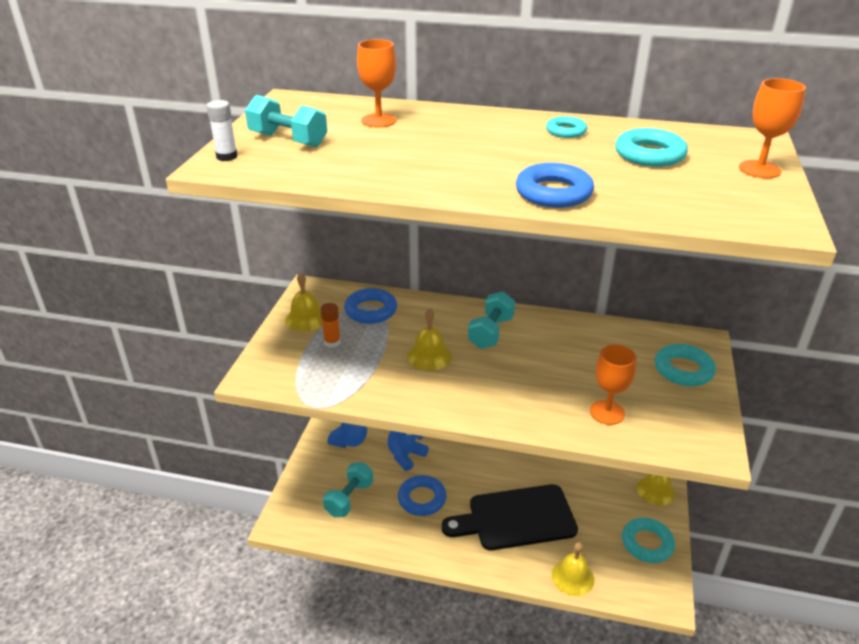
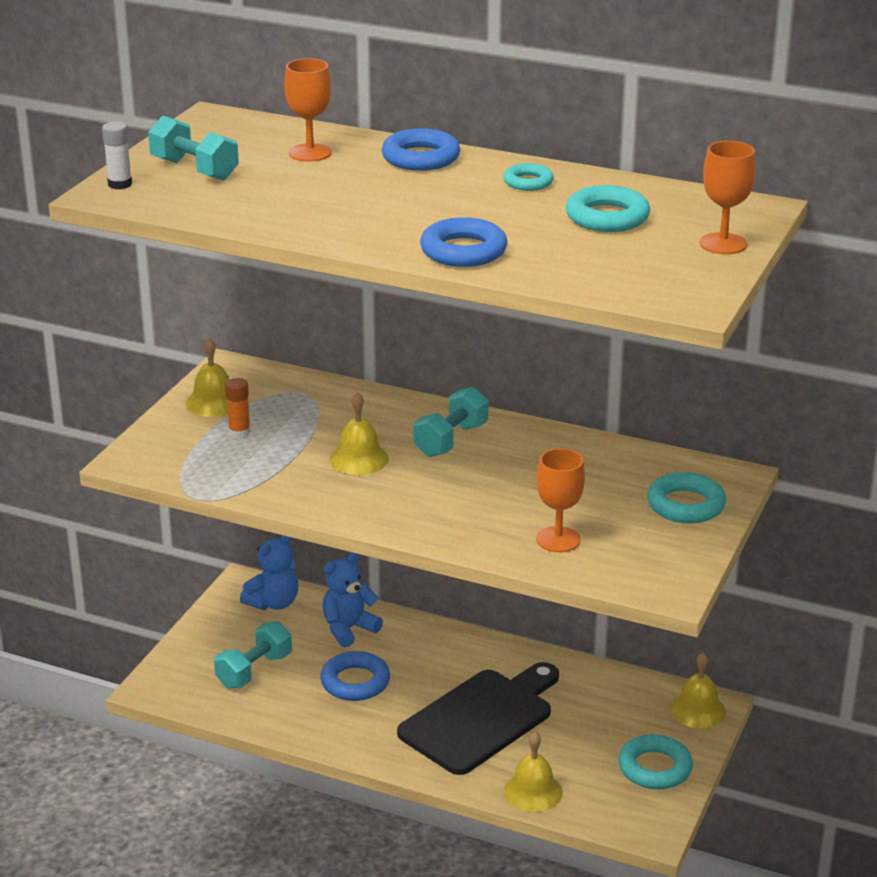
camera: 10 degrees right, 5 degrees down
blue ring [344,288,397,324] -> blue ring moved to [382,128,460,171]
black cutting board [442,484,578,550] -> black cutting board turned 135 degrees clockwise [397,662,559,775]

